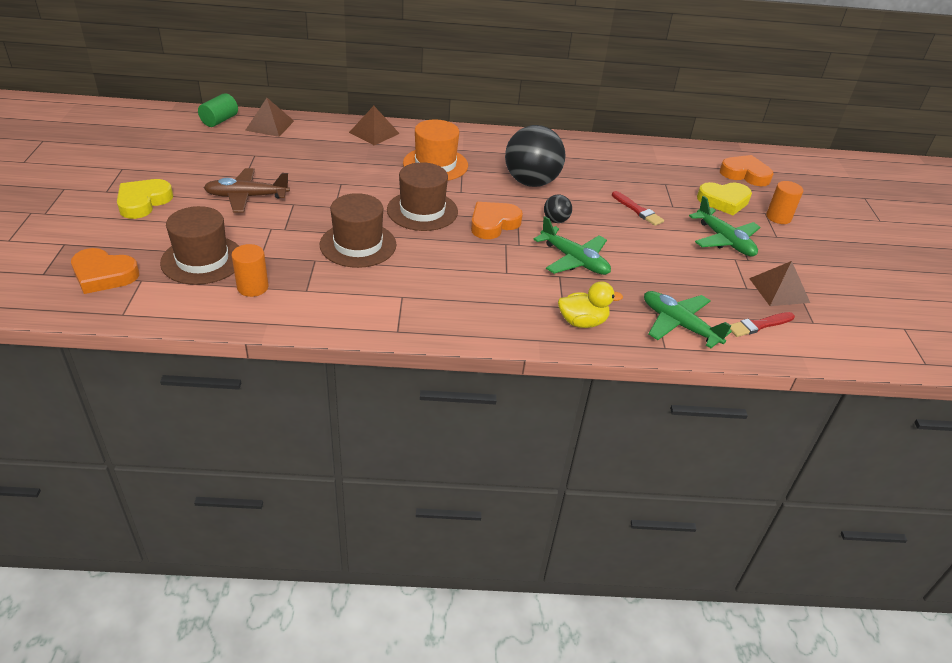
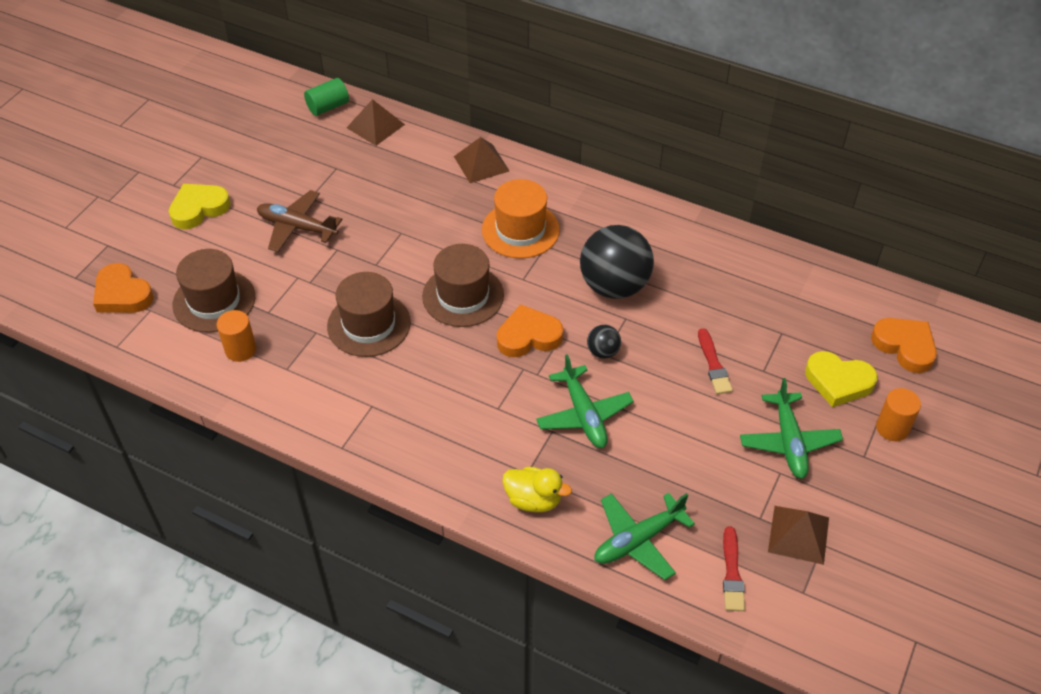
camera: 30 degrees right, 10 degrees up
green plane [644,291,732,348] -> green plane turned 105 degrees counterclockwise [594,493,695,580]
red brush [730,312,795,337] -> red brush turned 90 degrees counterclockwise [723,526,745,611]

